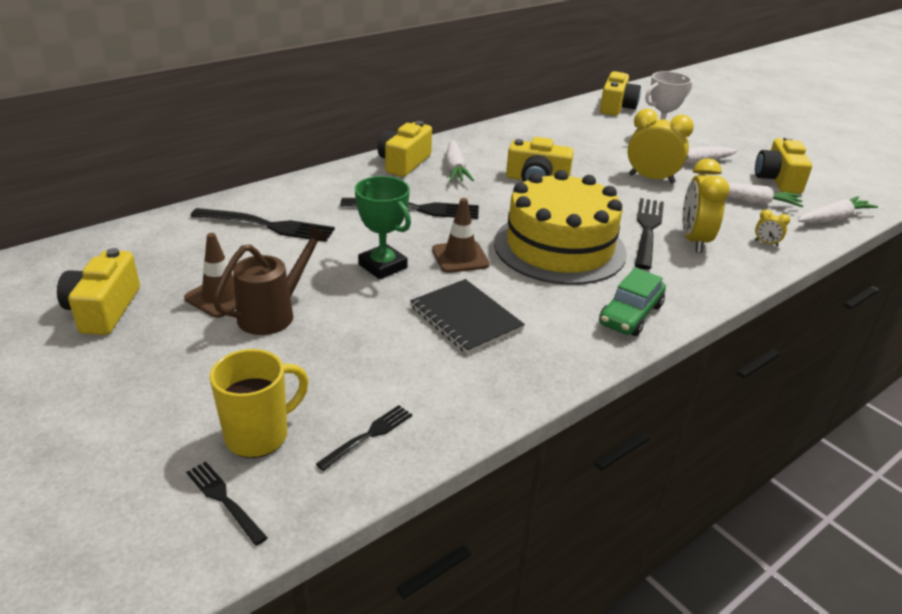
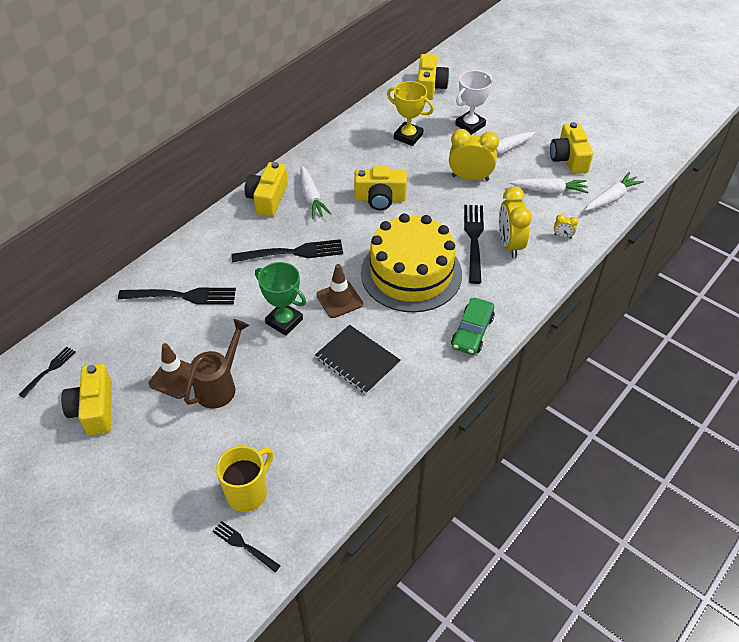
camera: 10 degrees left, 15 degrees up
black fork [316,405,412,471] -> black fork moved to [19,347,76,398]
none -> yellow trophy [387,81,434,146]

